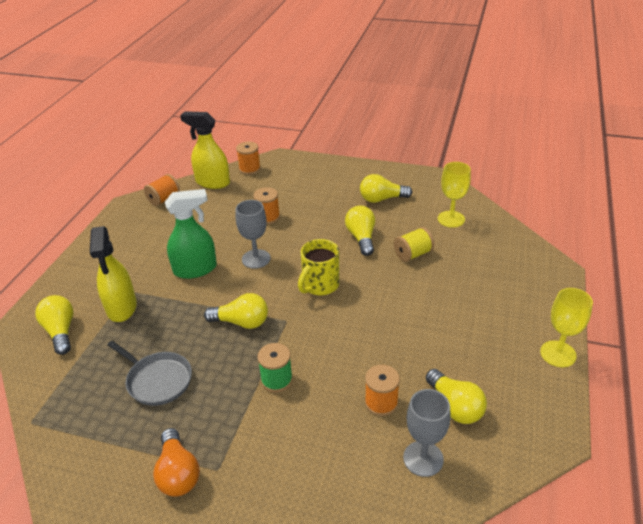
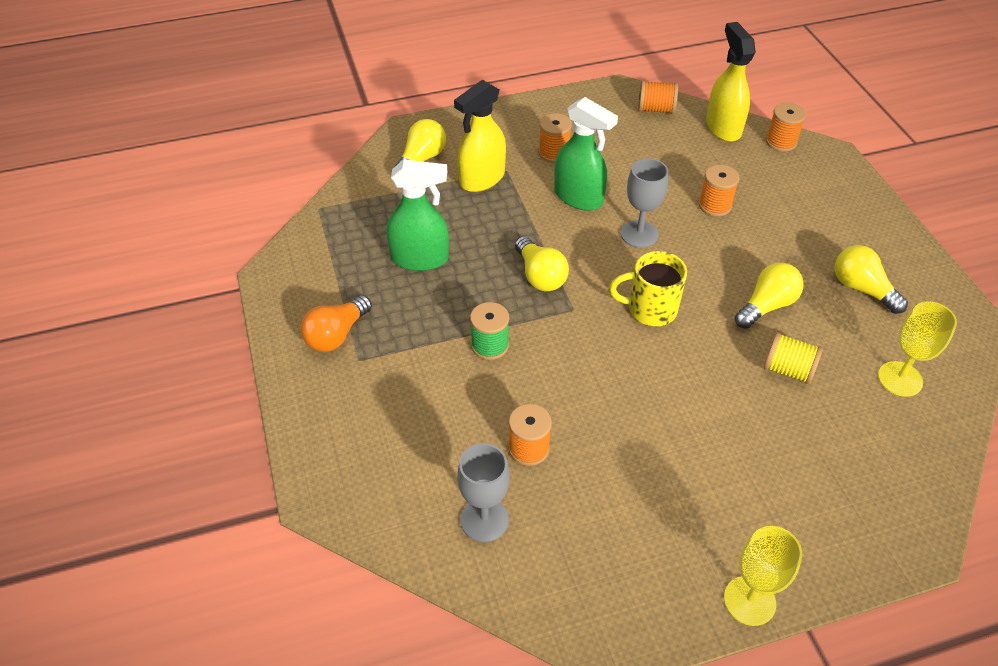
camera: 55 degrees right, 10 degrees up
grey pan [107,341,192,406] -> green spray bottle [387,160,449,271]
yellow light bulb [426,369,487,424] -> none
none -> orange spool [539,113,572,163]

